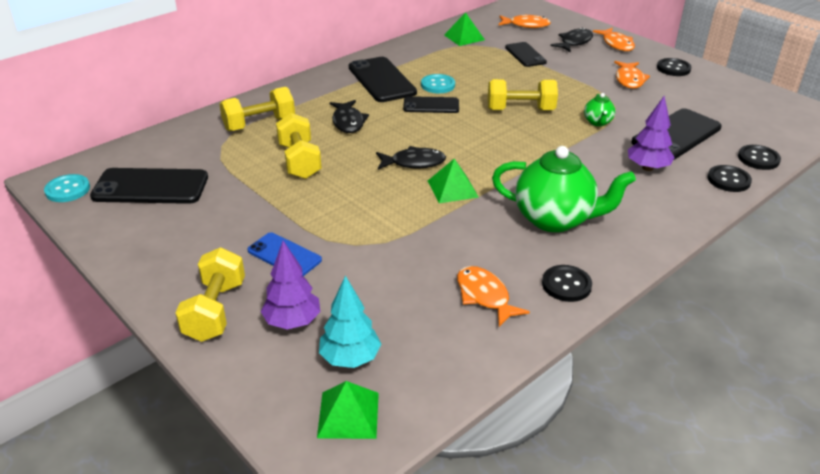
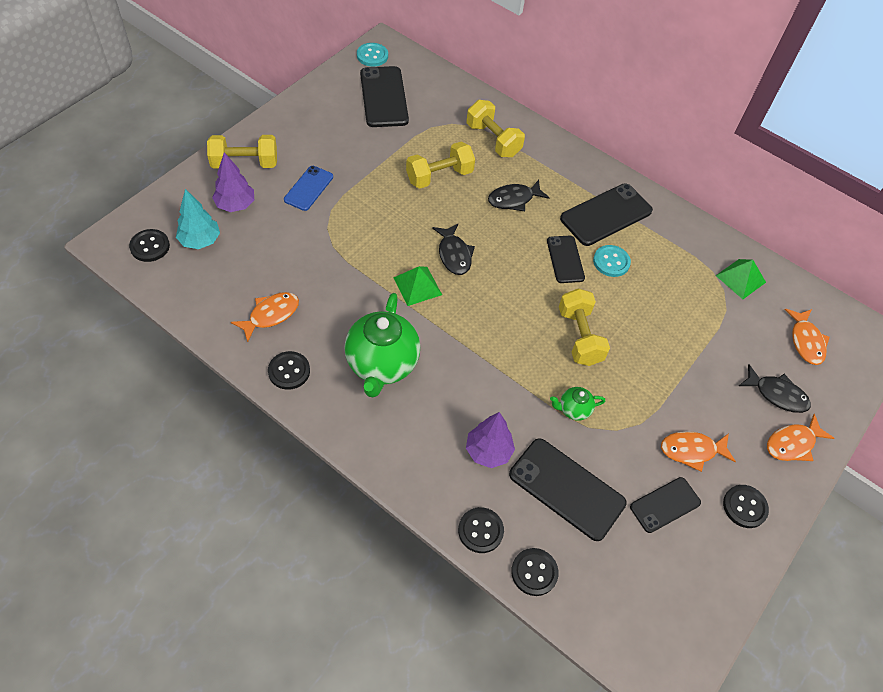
camera: 75 degrees right, 20 degrees up
green pyramid [317,381,379,439] -> black button [129,229,170,262]
black phone [505,42,547,67] -> black phone moved to [630,477,701,533]

